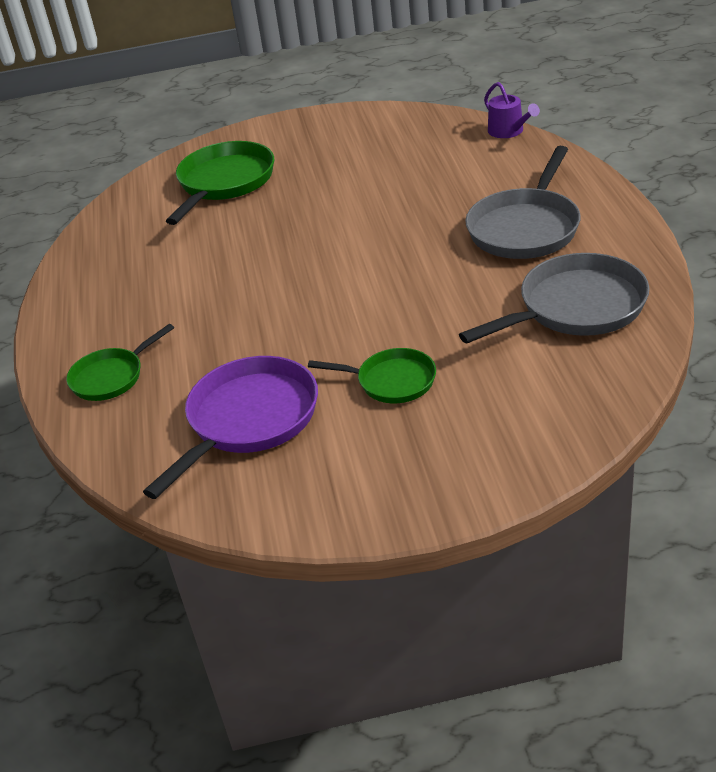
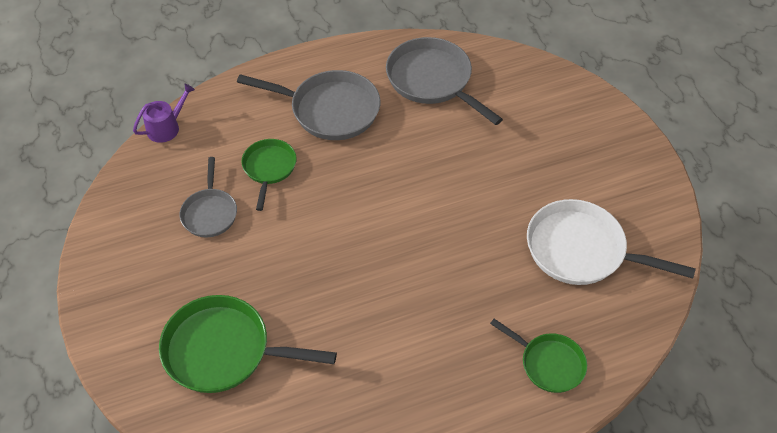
camera: 105 degrees left, 15 degrees up
purple pan [143,356,318,499] -> white pan [527,199,696,285]
green pan [308,348,436,403] -> green pan moved to [241,139,297,211]
none -> grey pan [180,157,237,237]

